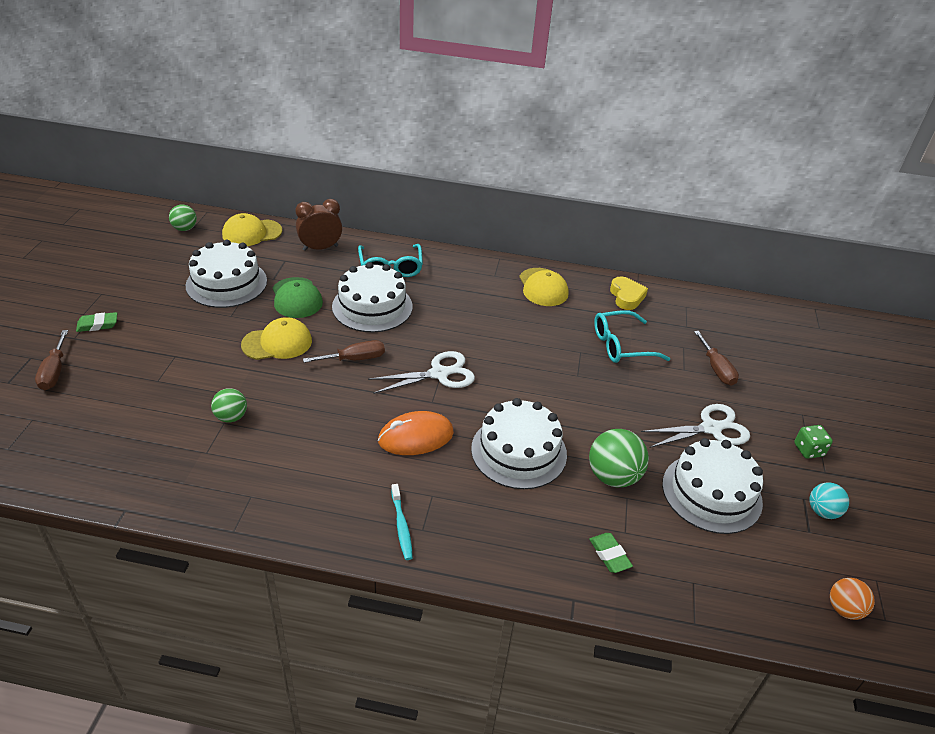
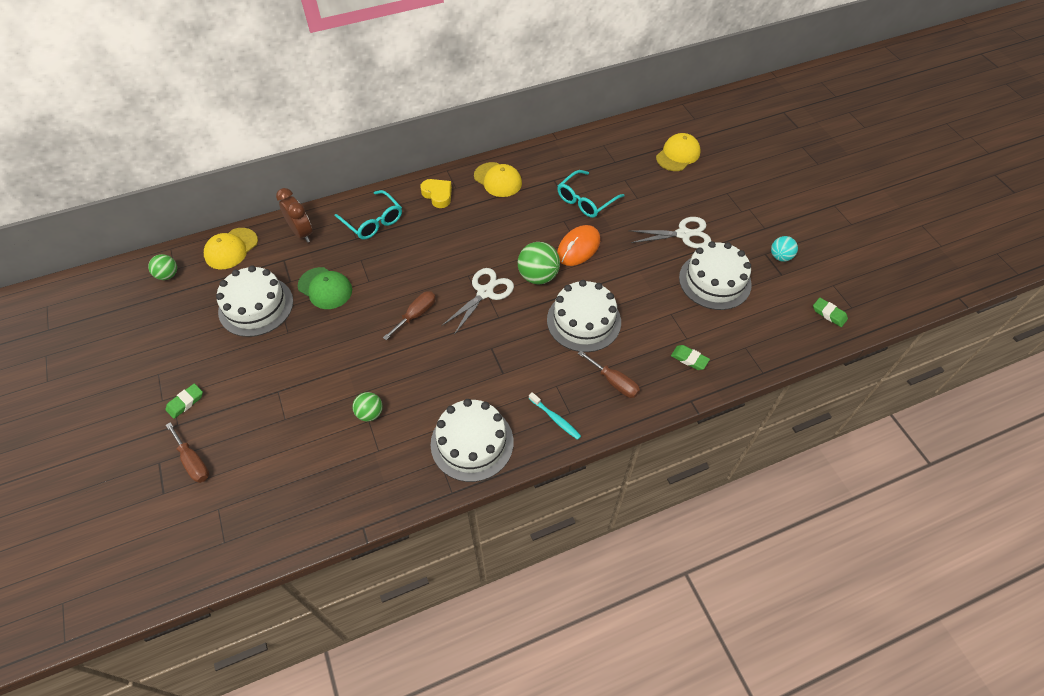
camera: 30 degrees left, 15 degrees up
yellow cap [241,317,312,360] -> yellow cap moved to [656,133,701,171]
brown clock [296,199,342,251] -> brown clock turned 105 degrees clockwise [276,188,312,243]
white cake [332,262,413,332] -> white cake moved to [431,399,514,482]
orange mouse [378,411,454,455] -> orange mouse moved to [557,225,600,266]
green ball [589,429,649,487] -> green ball moved to [518,242,560,284]
yellow heart [610,276,648,310] -> yellow heart moved to [420,179,452,208]
white scissors [641,404,750,448] -> white scissors turned 45 degrees clockwise [628,217,711,248]
brown screwdriver [694,331,739,386] -> brown screwdriver moved to [578,350,640,398]
green dice [794,425,833,459] -> none
orange ball [830,578,875,620] -> green eraser [813,298,848,327]

